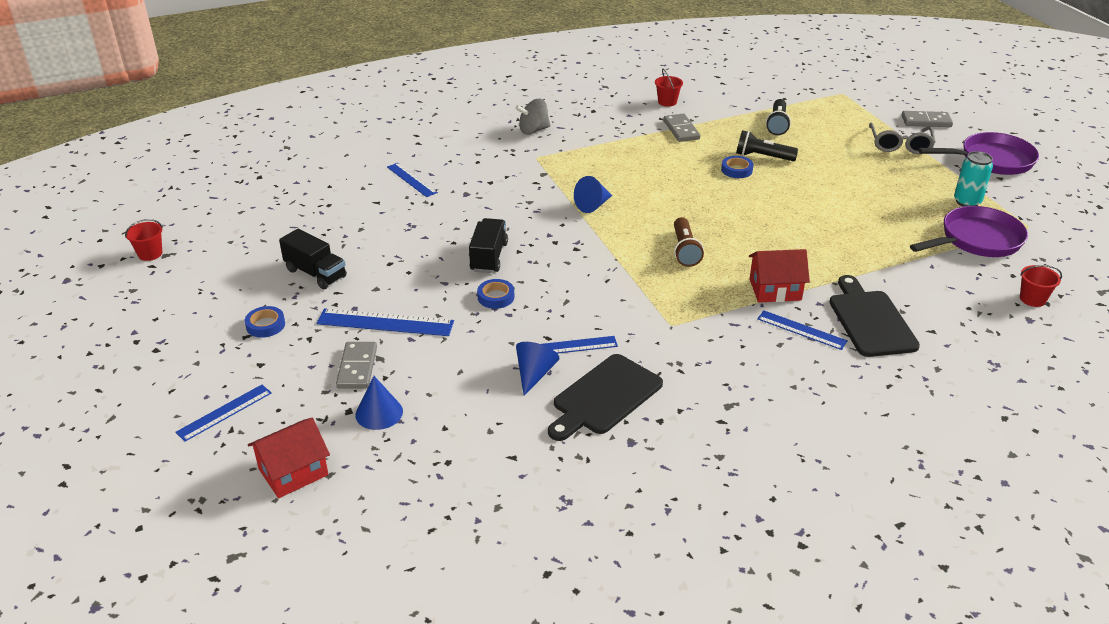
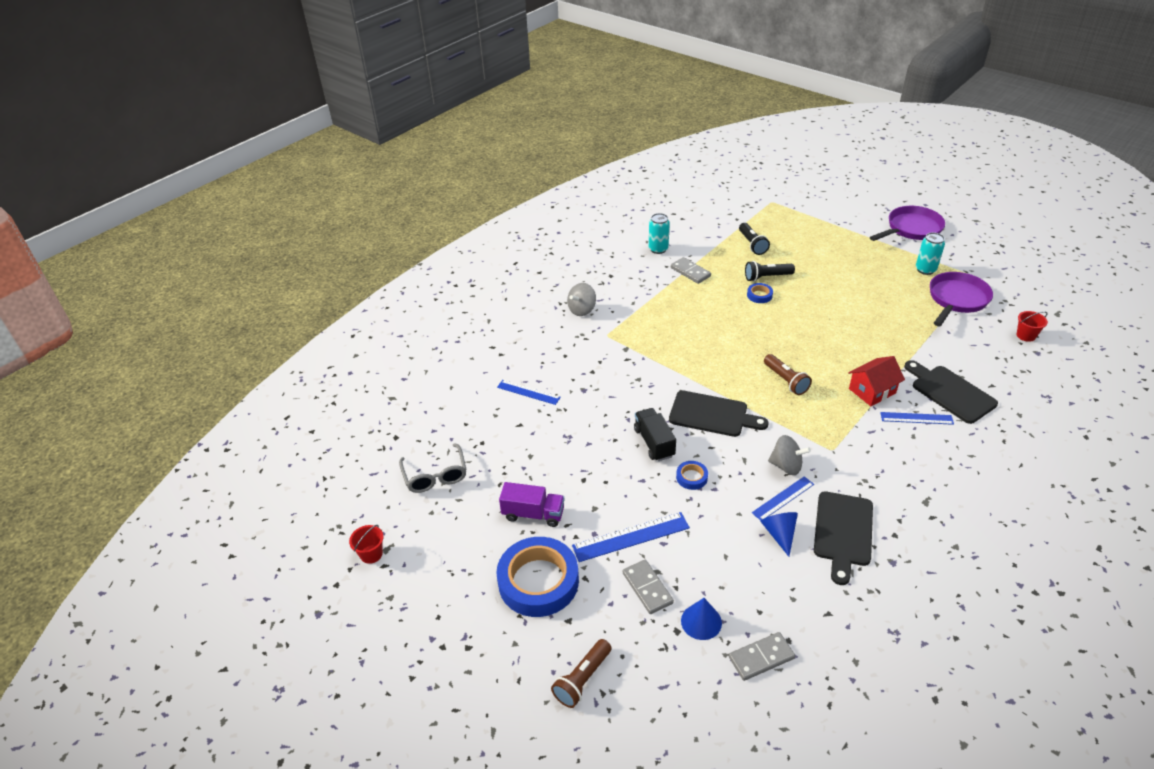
camera: 25 degrees left, 5 degrees up
blue ruler [175,385,272,442] -> brown flashlight [551,639,611,708]
blue tape [245,306,285,338] -> blue tape [496,537,579,617], size x2.33
red house [248,417,330,498] -> none
black truck [279,229,347,289] -> purple truck [499,482,565,527]
blue cone [574,176,612,213] -> none
red bucket [655,69,683,107] -> turquoise can [649,213,670,254]
grey glasses [869,123,935,154] -> grey glasses moved to [399,443,466,493]
grey domino [902,111,953,127] -> grey domino moved to [729,632,795,681]
none -> black cutting board [669,391,768,437]
none -> grey spinning top [768,435,811,475]

